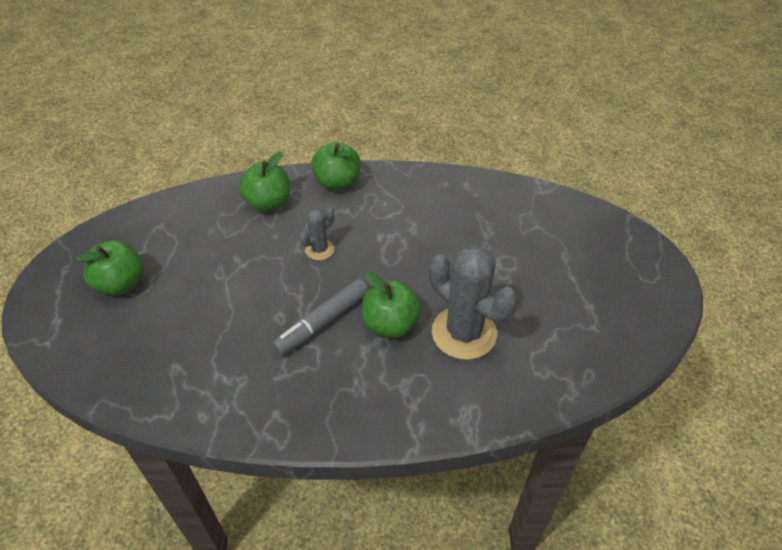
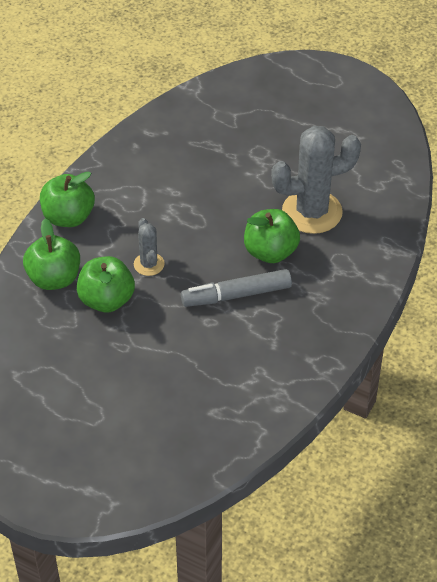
camera: 60 degrees left, 0 degrees up
green apple [74,240,144,295] -> green apple moved to [77,256,135,312]
grey marker [272,279,368,356] -> grey marker turned 90 degrees clockwise [181,269,292,307]

